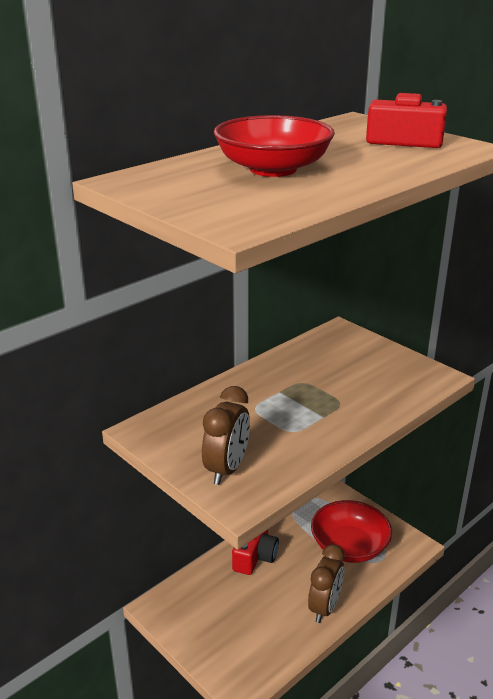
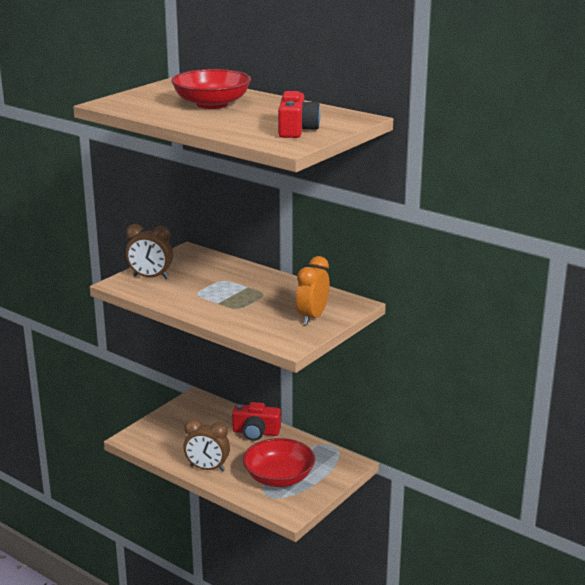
camera: 80 degrees right, 5 degrees down
none -> orange clock [296,256,330,325]

